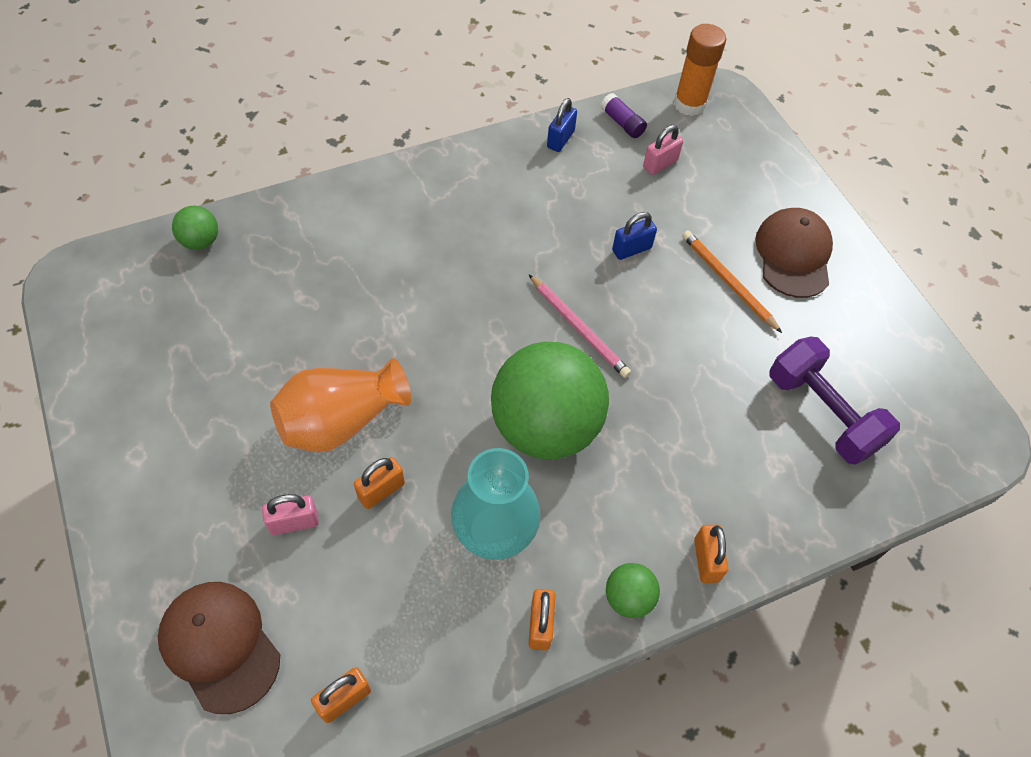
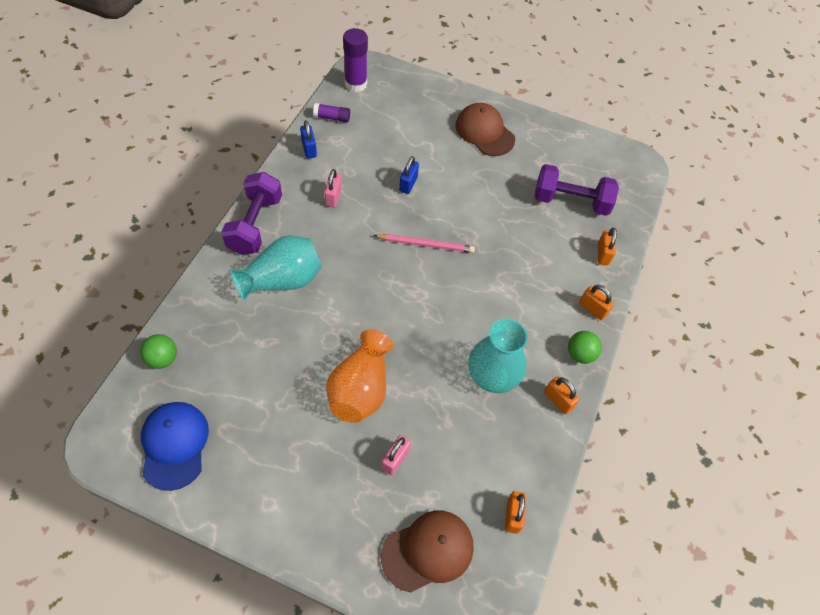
camera: 45 degrees left, 0 degrees up
brown cap [158,582,280,714] -> brown cap turned 150 degrees clockwise [381,511,474,592]
orange padlock [354,457,405,509] -> orange padlock moved to [598,228,617,266]
green ball [491,342,609,460] -> none
pink padlock [643,125,683,175] -> pink padlock moved to [324,169,342,207]
orange glue stick [674,24,726,116] -> purple glue stick [343,28,368,92]
orange pencil [682,230,782,333] -> none
none -> blue cap [141,402,209,491]
none -> purple dumbbell [221,172,282,255]
none -> turquoise vase [230,235,322,301]

